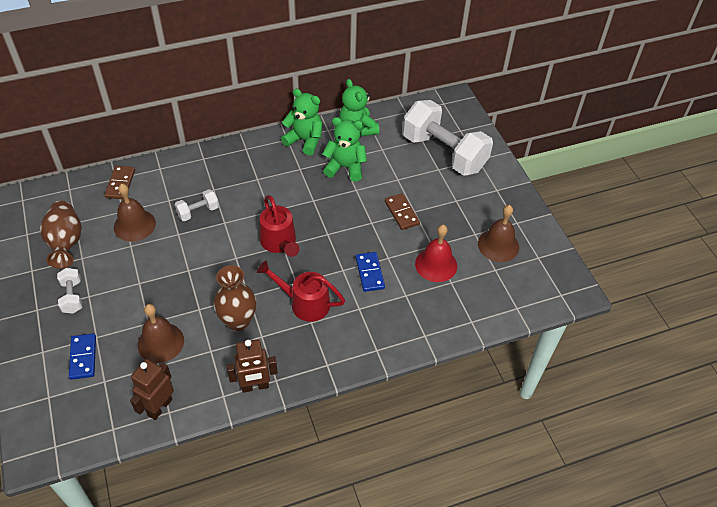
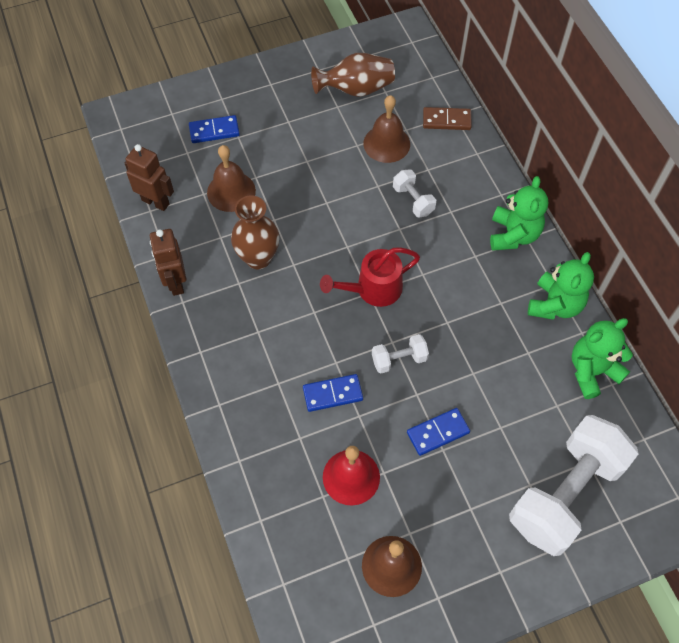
camera: 90 degrees right, 10 degrees up
white dumbbell [57,268,82,313] -> white dumbbell moved to [372,334,429,374]
red watering can [257,261,345,322] -> none
green teddy bear [322,117,367,182] -> green teddy bear moved to [490,176,549,251]
brown domino [385,193,420,230] -> blue domino [407,408,470,456]

